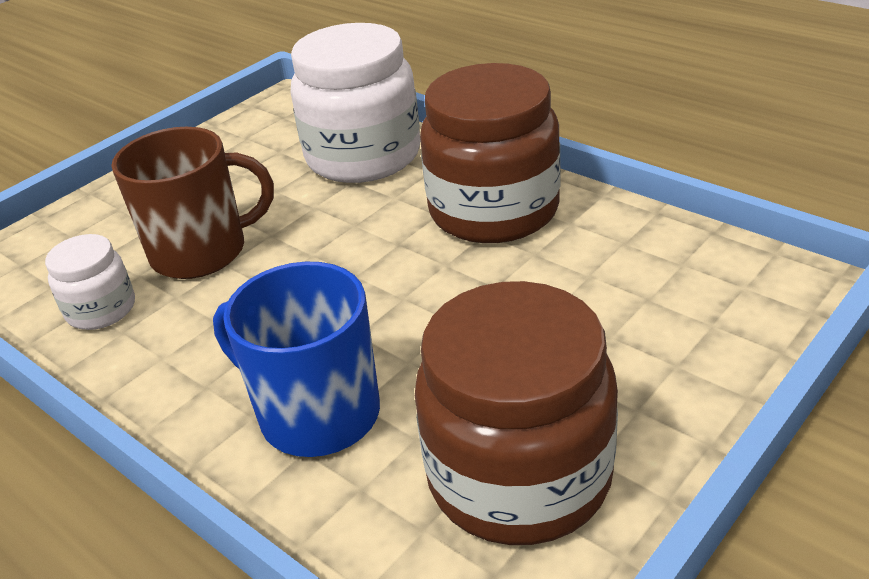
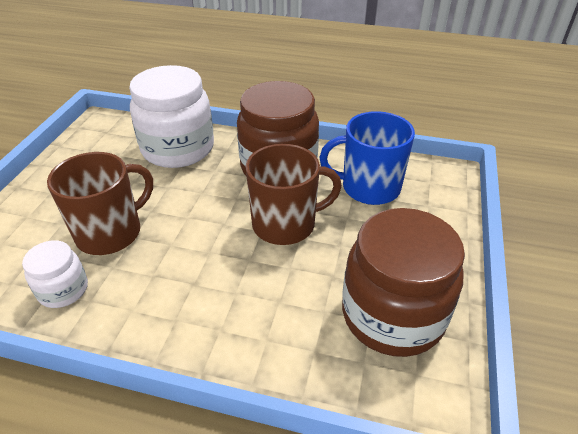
camera: 30 degrees left, 5 degrees up
blue mug [213,262,380,457] -> blue mug moved to [320,111,415,205]
none -> brown mug [245,144,342,245]

